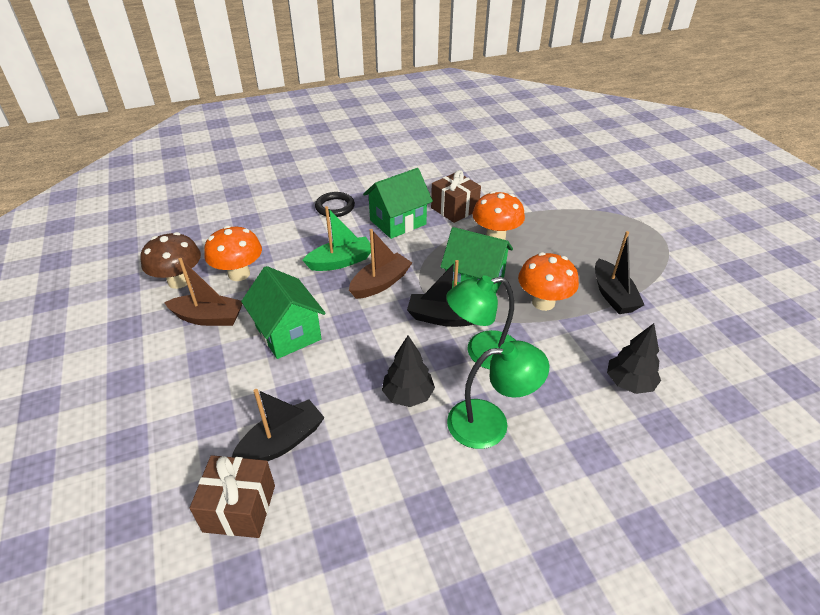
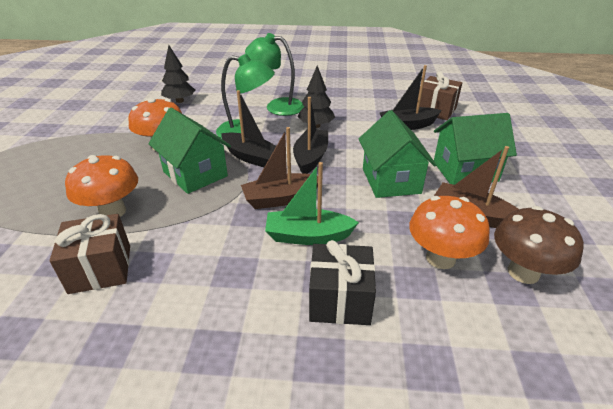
camera: 155 degrees left, 5 degrees down
black ring [315,192,355,217] -> none
green house [363,168,433,239] -> green house moved to [434,113,517,185]
black boat [595,231,644,314] -> black boat moved to [293,97,328,174]
none -> black gift [309,240,376,325]

